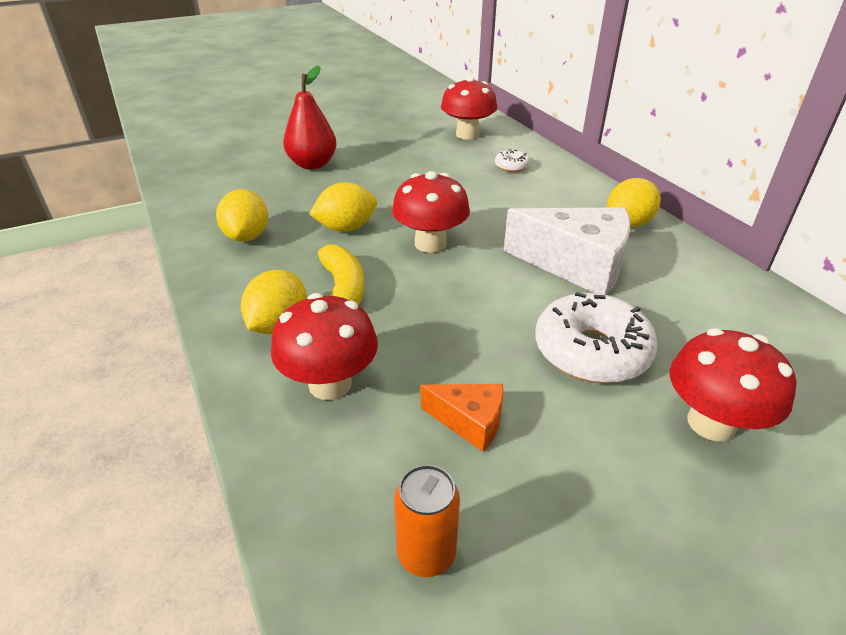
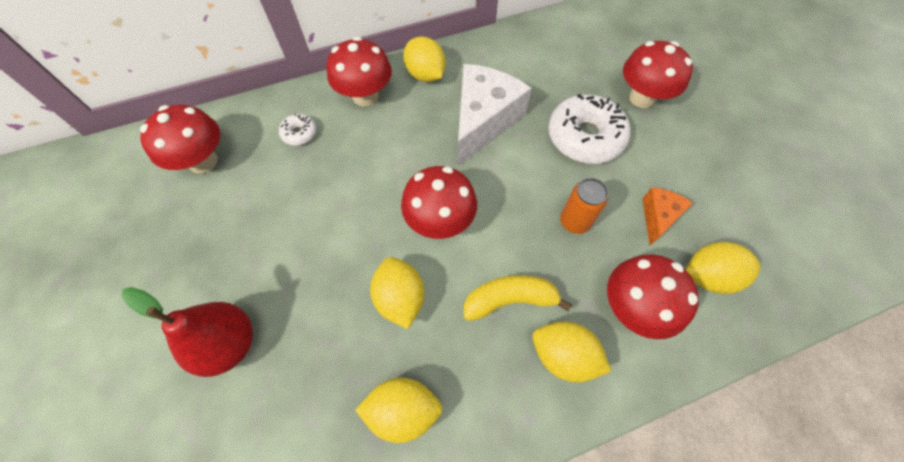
camera: 85 degrees left, 25 degrees up
orange can [394,464,460,577] -> orange can moved to [560,178,608,234]
none -> red mushroom [326,37,392,106]
none -> yellow lemon [686,242,760,294]

